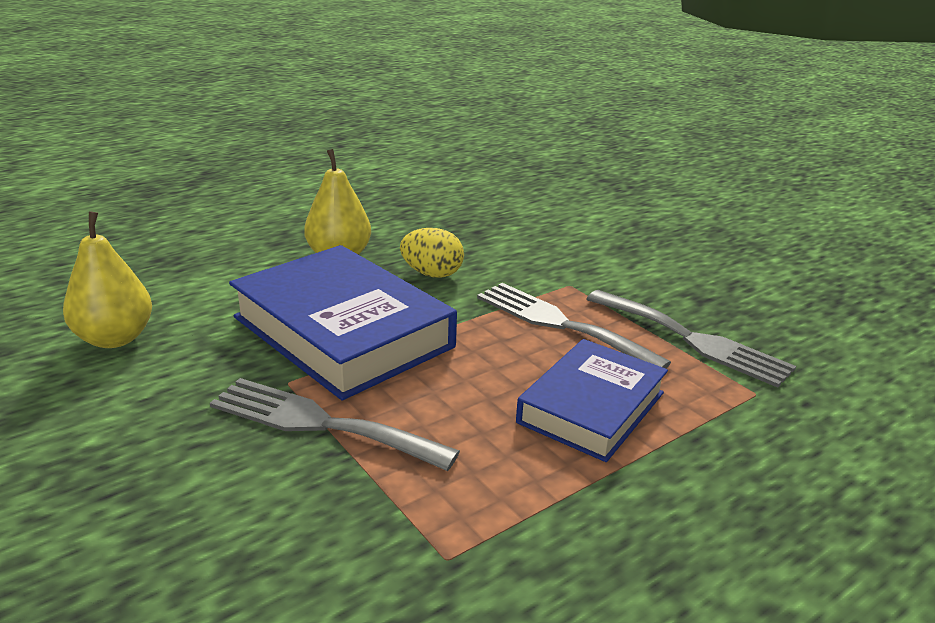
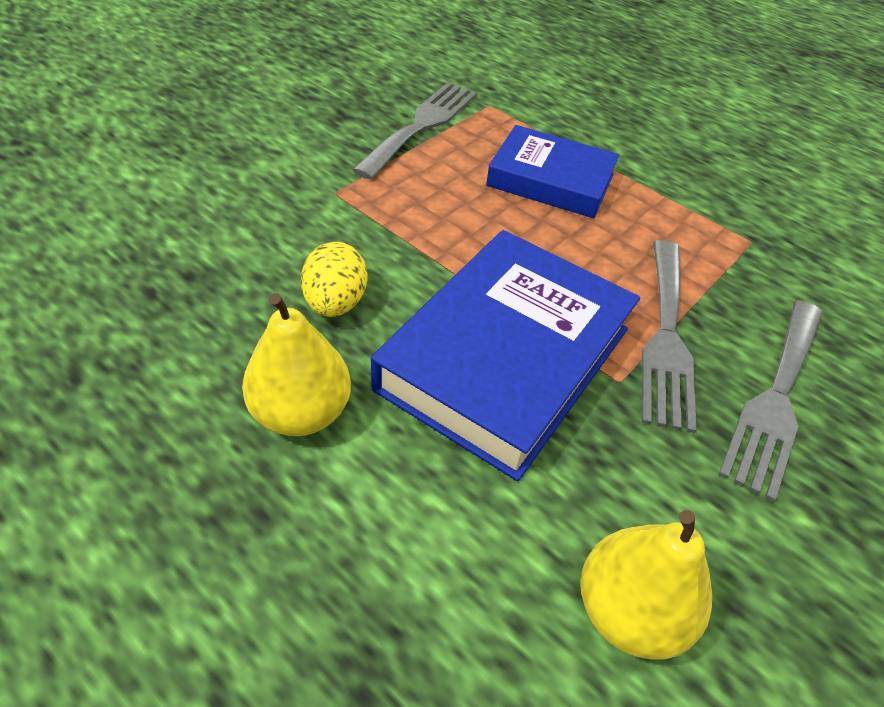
camera: 105 degrees left, 20 degrees up
grey fork [477,283,671,368] -> grey fork moved to [718,300,823,502]

